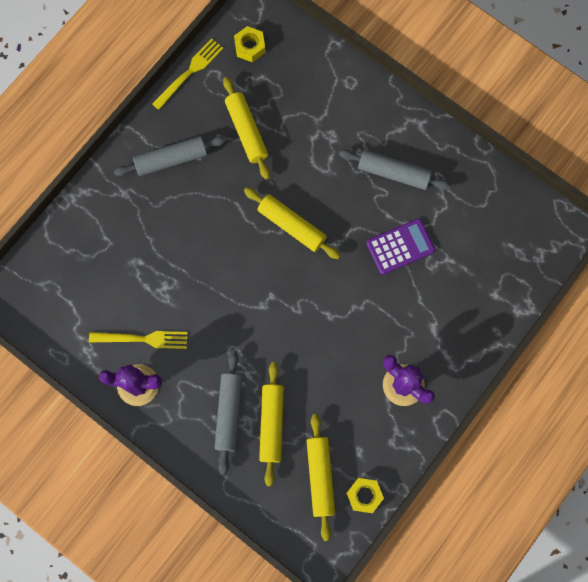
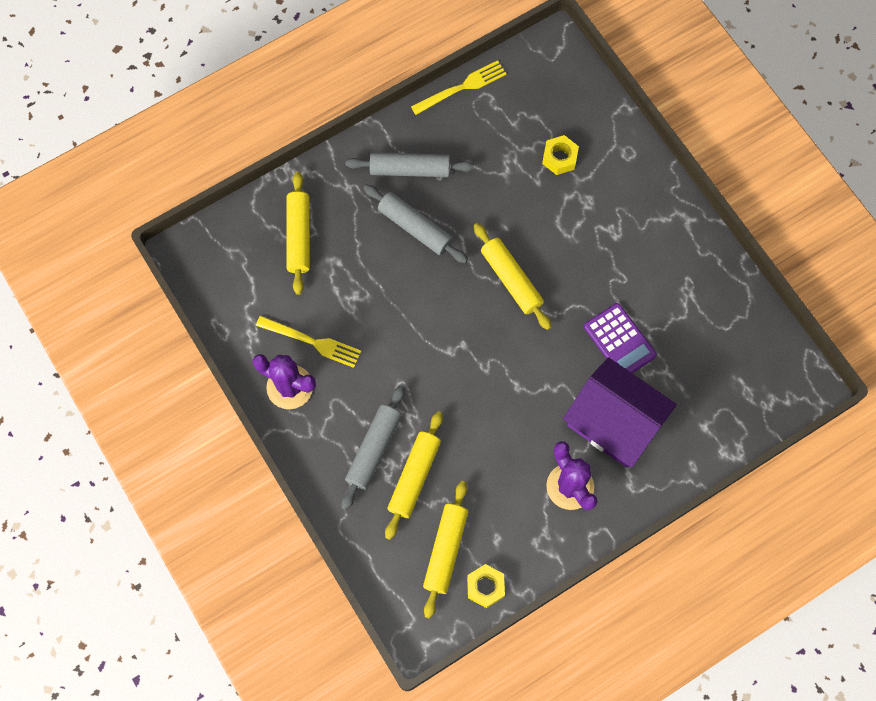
camera: 20 degrees right, 5 degrees down
yellow rolling pin [223,77,270,180] -> yellow rolling pin moved to [287,172,310,295]
yellow nut [234,26,265,62] -> yellow nut moved to [542,135,579,175]
grey rolling pin [339,150,451,190] -> grey rolling pin moved to [363,184,468,263]
purple calculator [366,219,435,275] -> purple calculator turned 60 degrees clockwise [584,303,657,373]
none -> purple house [563,357,677,468]

